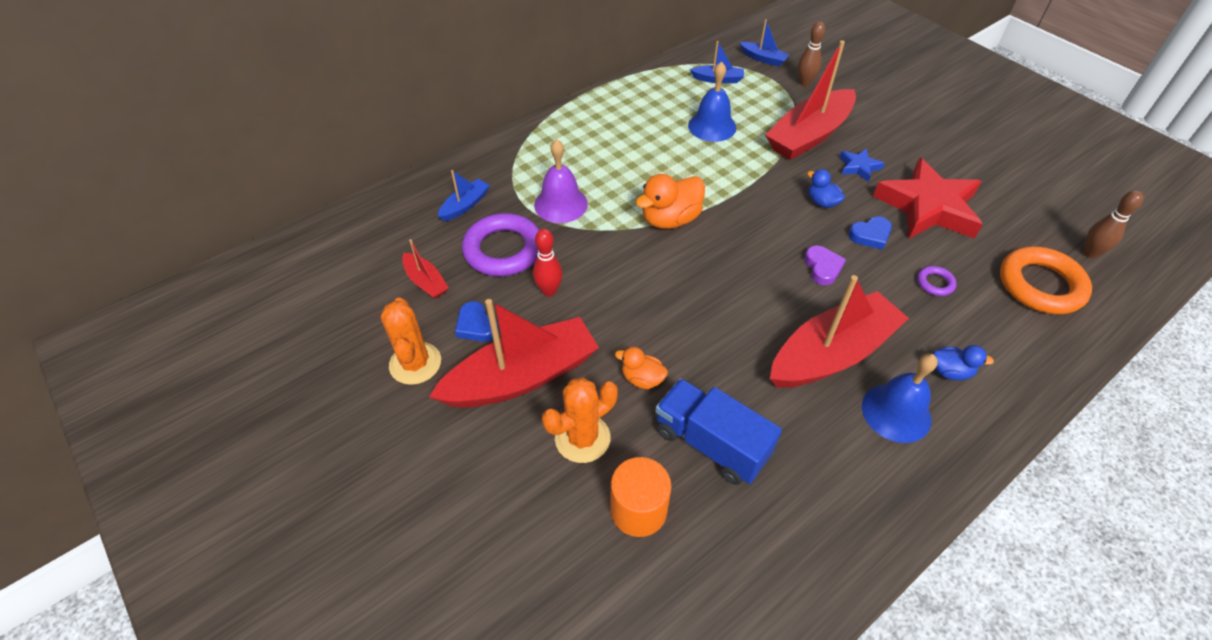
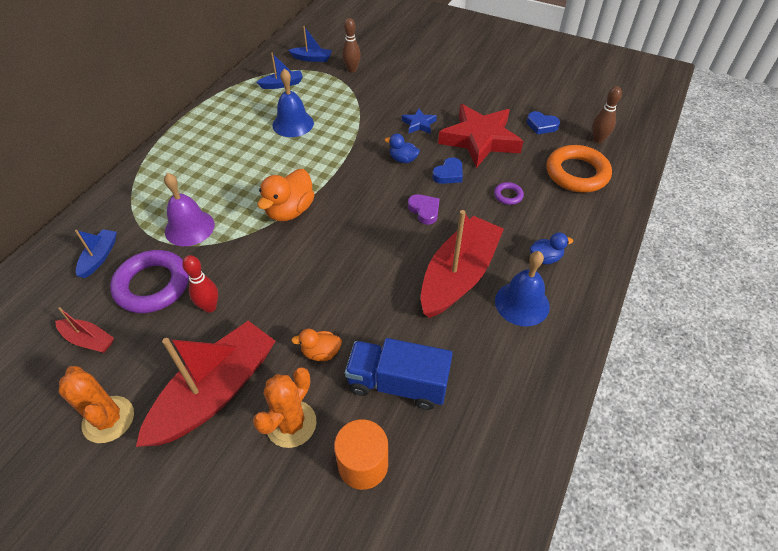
camera: 25 degrees left, 0 degrees up
blue heart [455,301,499,342] -> blue heart moved to [527,111,560,135]
red boat [765,40,856,160] -> none

